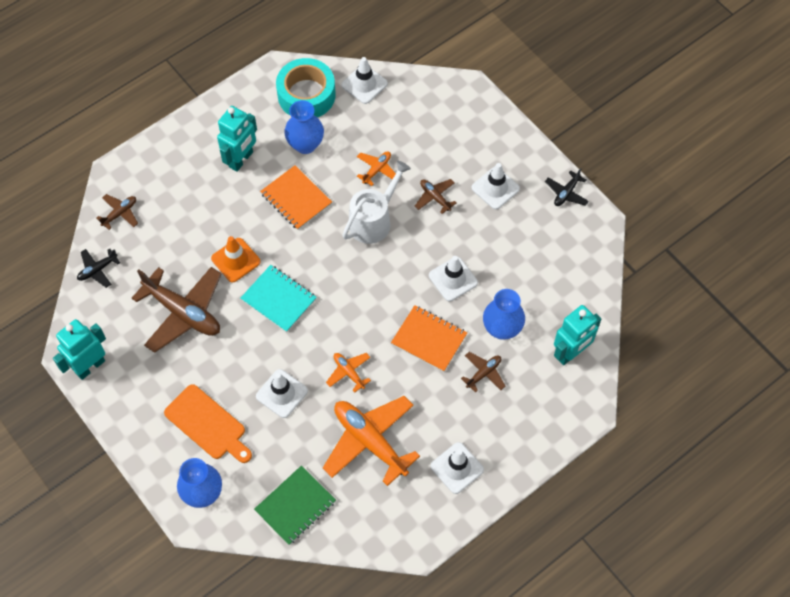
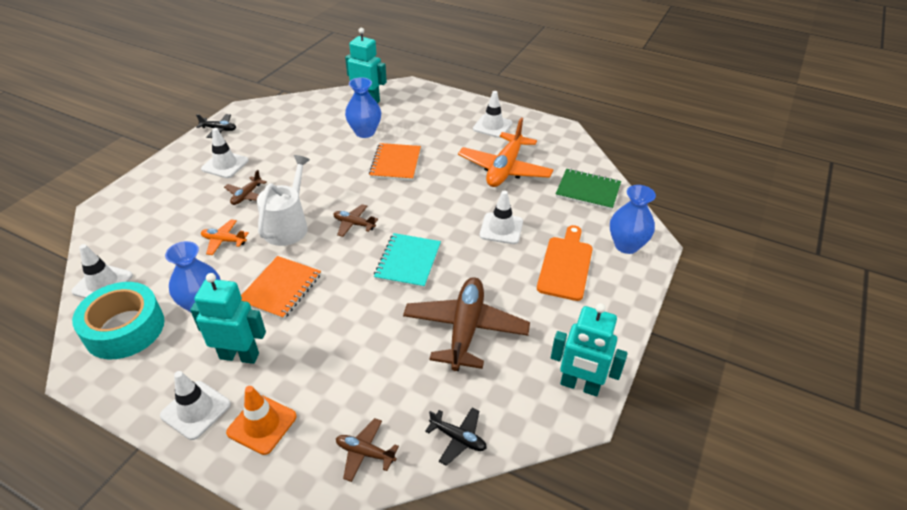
camera: 115 degrees left, 20 degrees down
orange traffic cone [211,236,261,282] -> orange traffic cone moved to [226,386,297,455]
orange plane [326,353,371,392] -> none
white watering can [343,161,411,244] -> white watering can turned 90 degrees clockwise [257,155,310,246]
white traffic cone [429,256,478,301] -> white traffic cone moved to [160,371,231,440]
brown plane [461,352,505,393] -> brown plane moved to [333,204,378,237]

